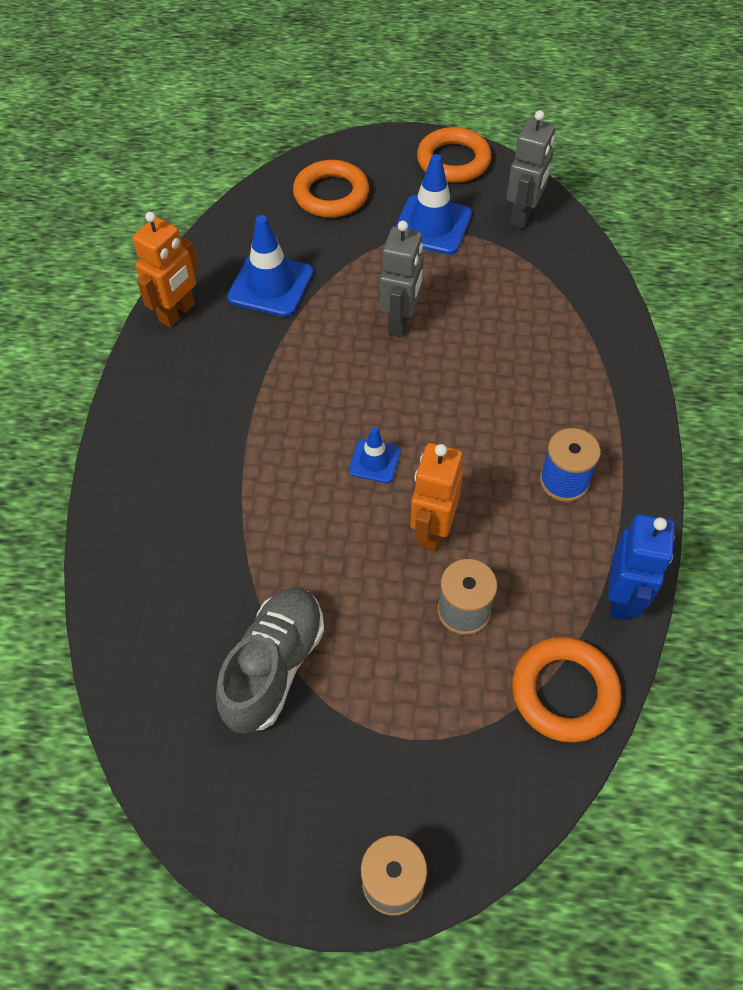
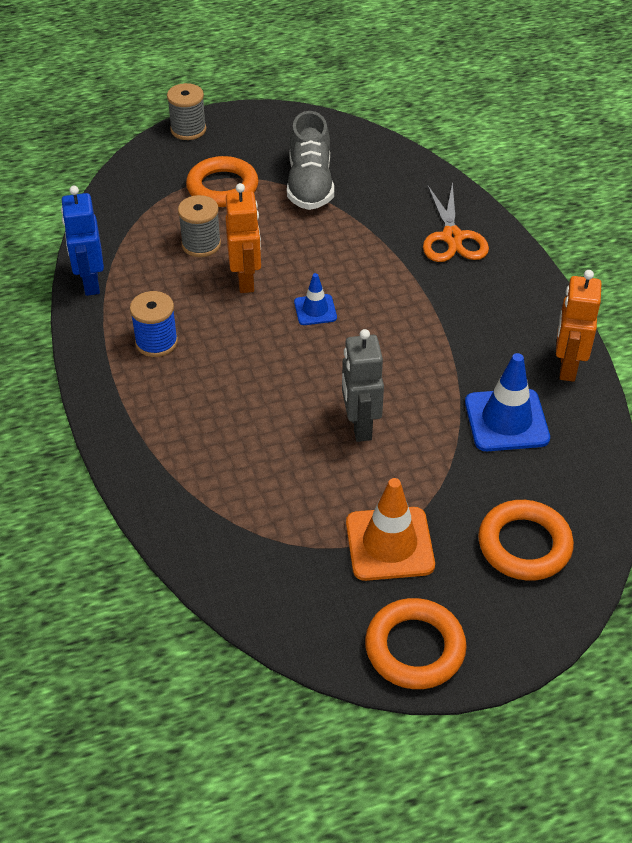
camera: 155 degrees right, 10 degrees down
blue traffic cone [395,154,472,255] -> orange traffic cone [346,478,435,581]
grey robot [506,110,555,229] -> none
orange ring [512,637,621,742] -> orange ring moved to [186,156,258,207]
none -> orange scissors [423,182,489,262]

